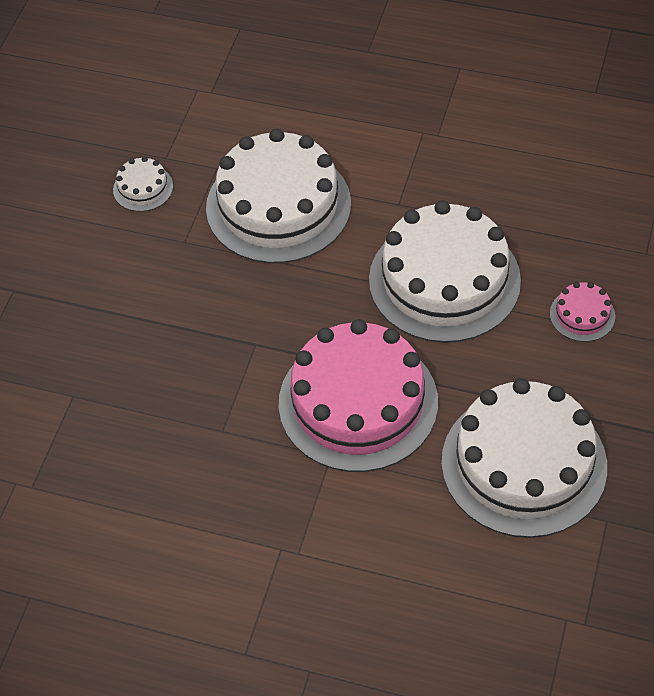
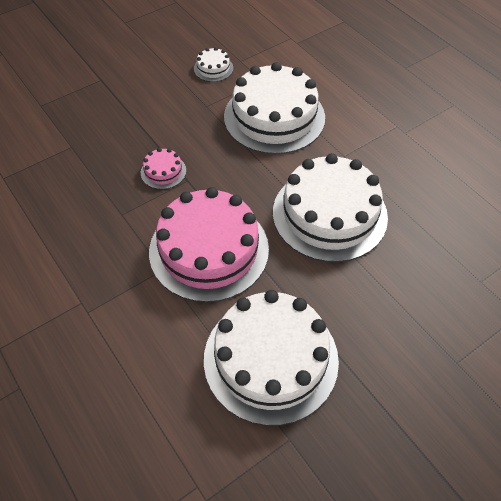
camera: 35 degrees right, 0 degrees up
pink cake [550,282,615,342] -> pink cake moved to [141,148,186,189]

